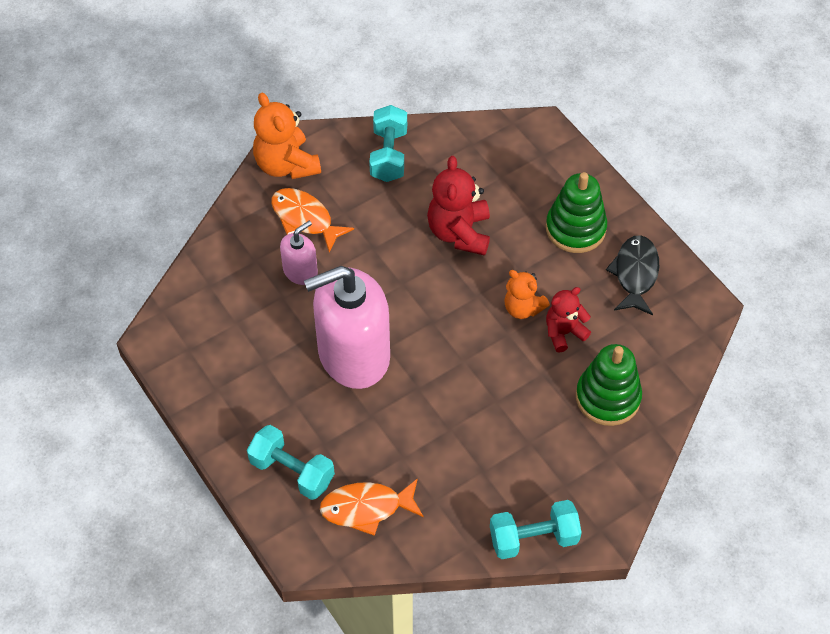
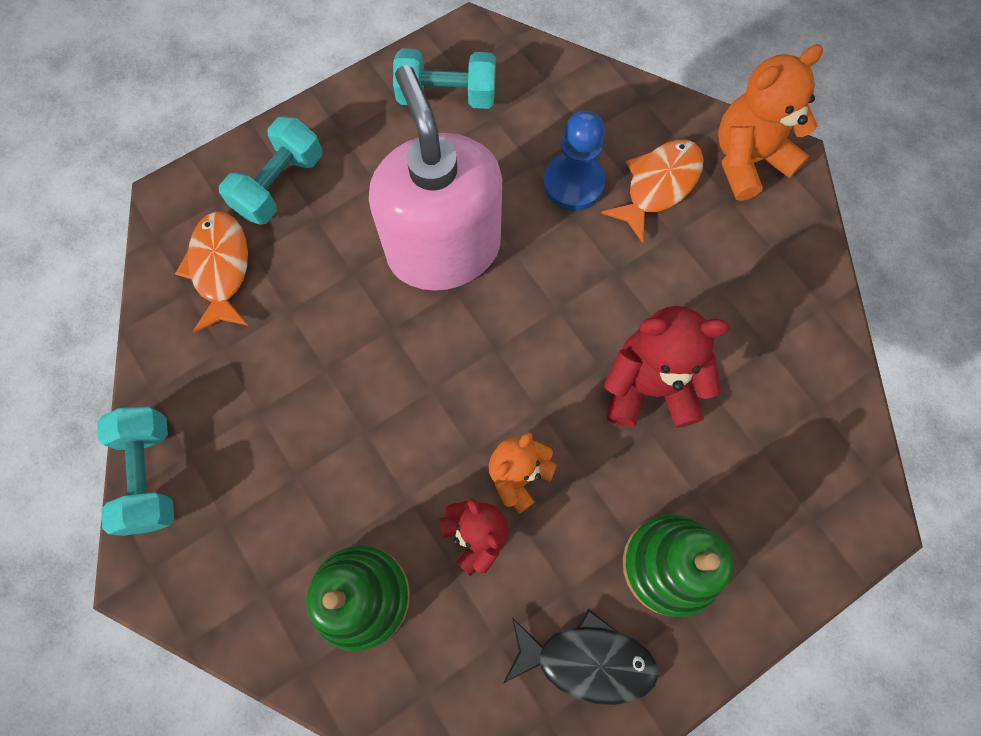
camera: 90 degrees right, 15 degrees up
pink soap dispenser [280,221,318,285] -> blue pawn [543,111,605,211]
turquoise dumbbell [369,105,407,182] -> turquoise dumbbell moved to [393,49,496,109]

